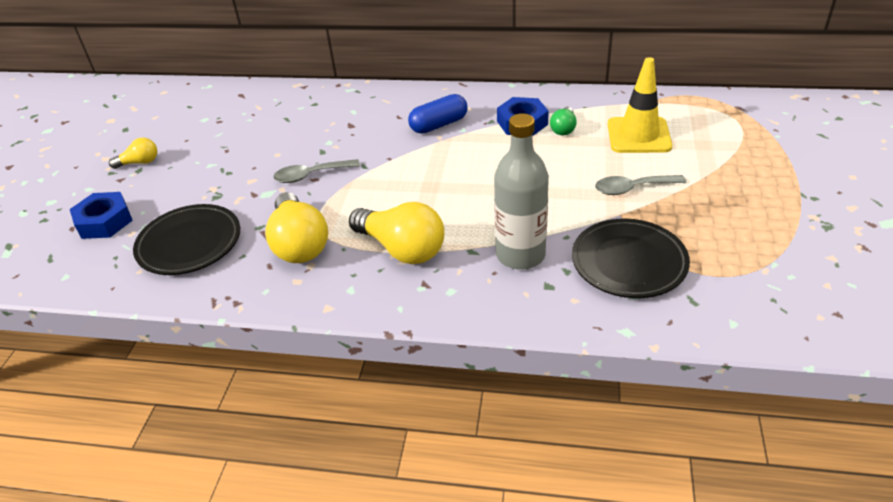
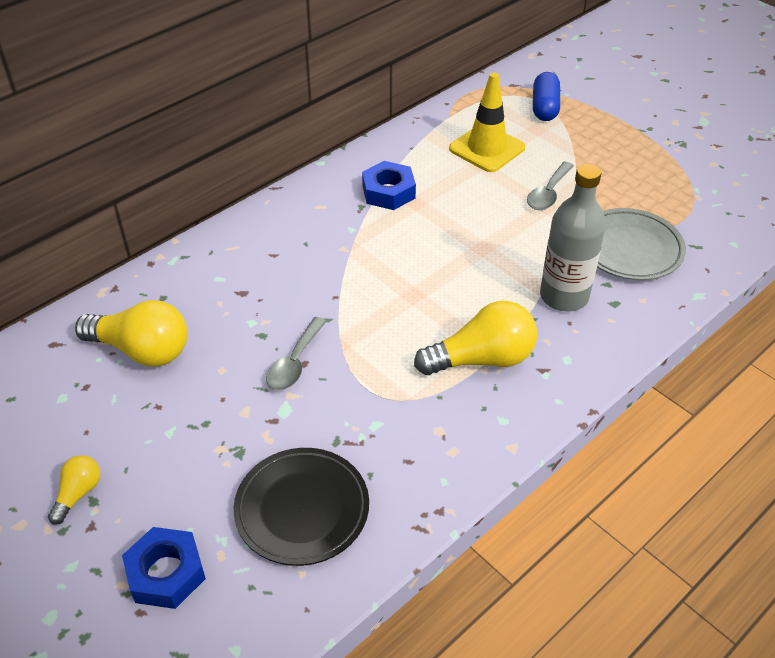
camera: 55 degrees left, 5 degrees up
yellow light bulb [265,192,328,263] -> yellow light bulb moved to [75,300,188,366]
blue capsule [408,94,468,134] -> blue capsule moved to [533,72,560,121]
green light bulb [550,107,577,135] -> none
black plate [572,219,690,298] -> grey plate [597,208,686,280]

